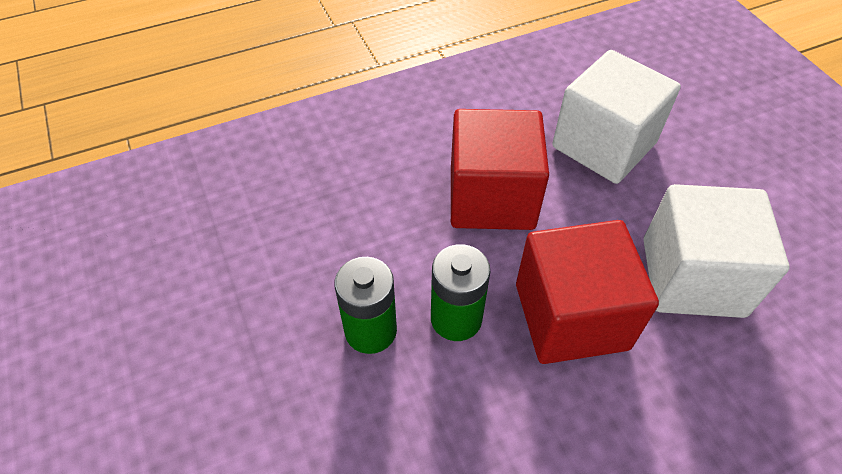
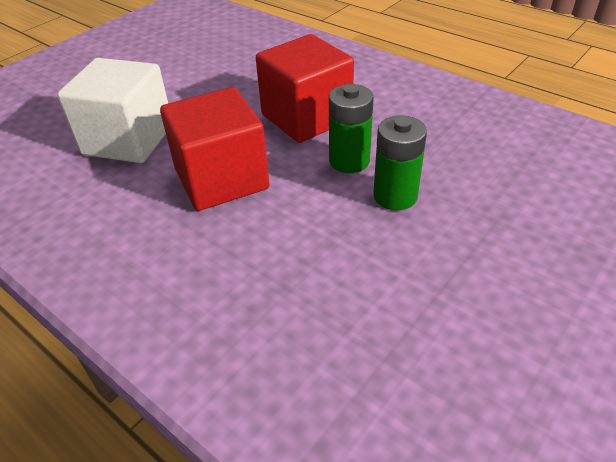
camera: 115 degrees left, 10 degrees down
white cube [644,184,789,318] -> none

